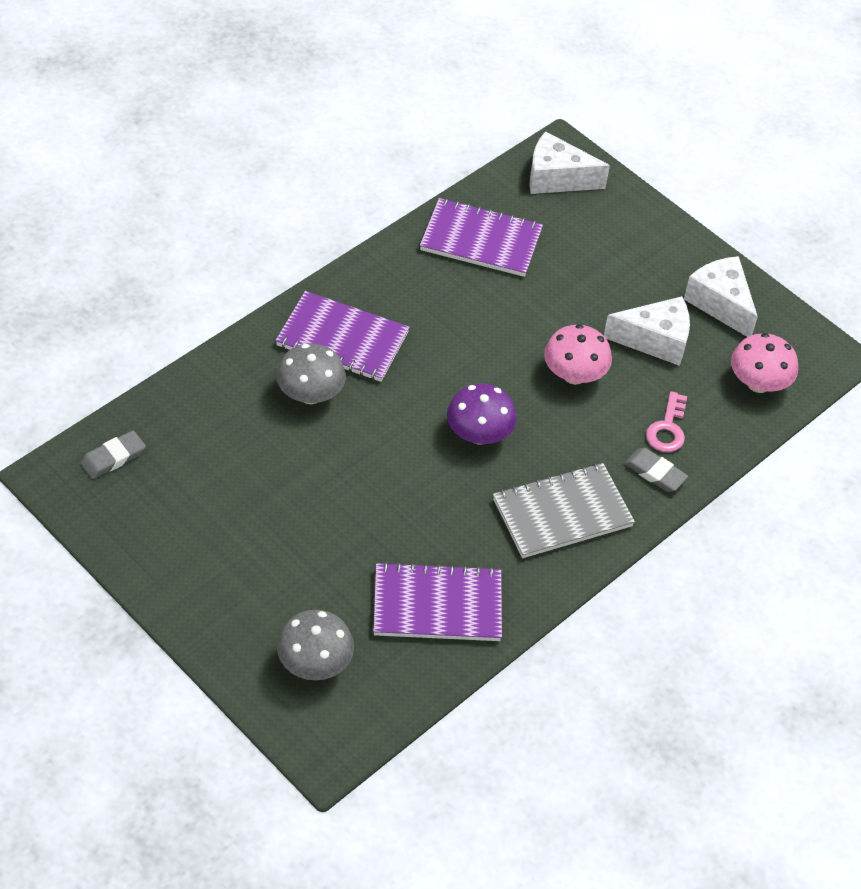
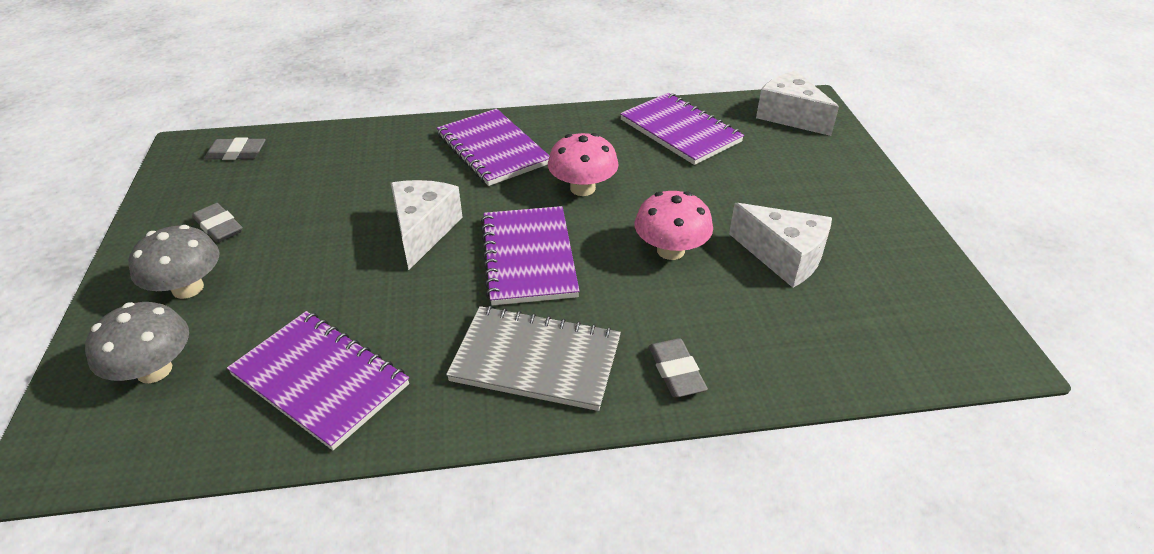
camera: 40 degrees right, 10 degrees down
grey mushroom [276,343,346,404] -> grey mushroom moved to [128,225,219,299]
purple mushroom [447,383,517,444] -> purple notebook [481,206,579,305]
pink key [646,391,687,452] -> none
white cheese [684,256,758,337] -> white cheese moved to [391,180,463,270]
pink mushroom [731,333,798,393] -> pink mushroom moved to [548,133,619,196]
none -> grey eraser [192,203,243,243]

